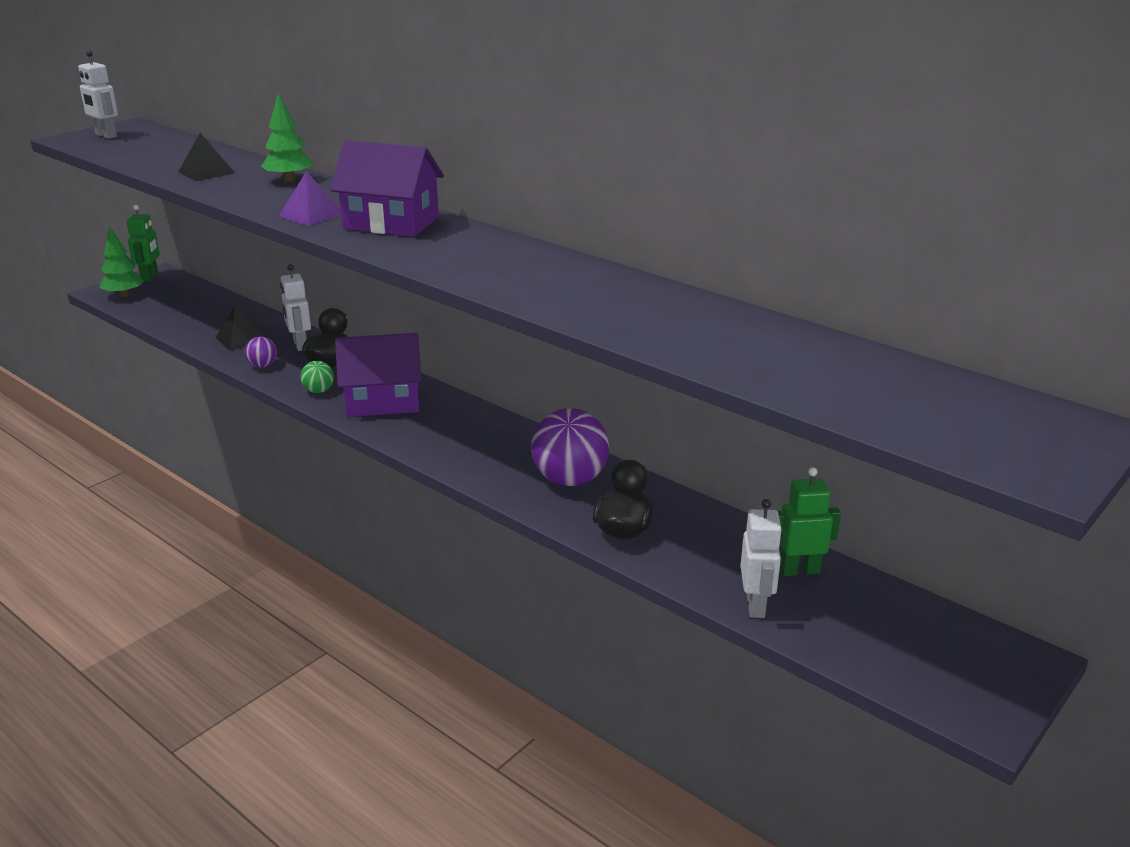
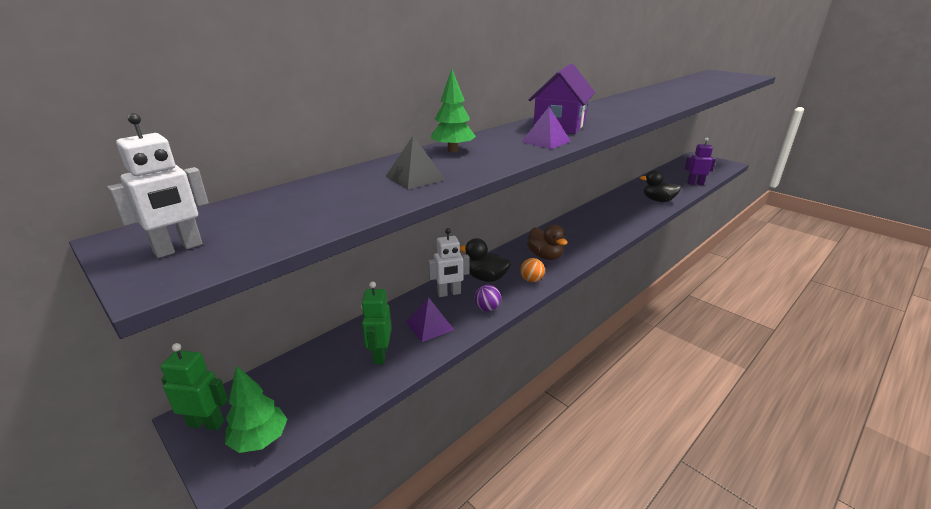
camera: 85 degrees left, 0 degrees up
black pyramid [216,305,262,351] -> purple pyramid [406,297,454,342]
green ball [300,361,334,393] -> orange ball [520,258,545,282]
purple house [335,333,422,417] -> brown duck [527,225,567,260]
purple ball [531,408,609,486] -> none
white robot [741,499,782,618] -> purple robot [685,138,716,185]
green robot [778,467,841,576] -> green robot moved to [361,281,391,364]

